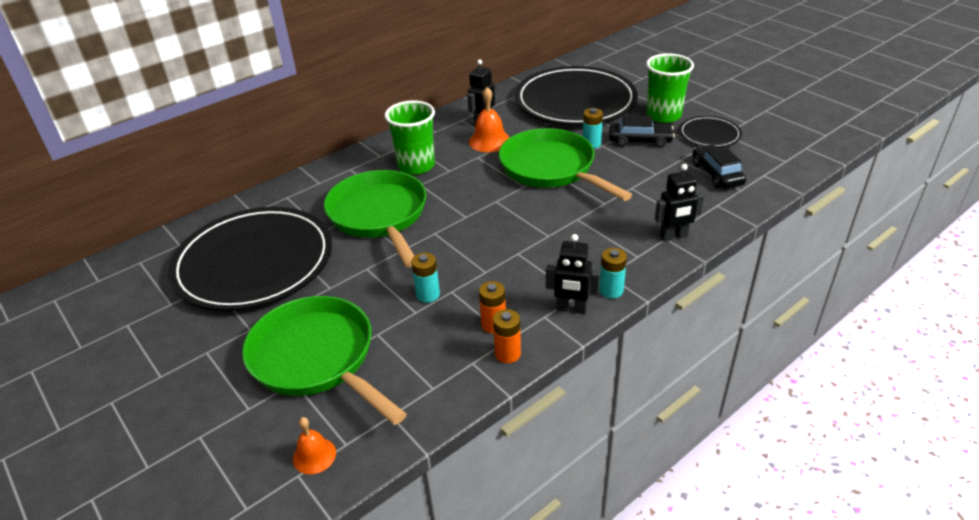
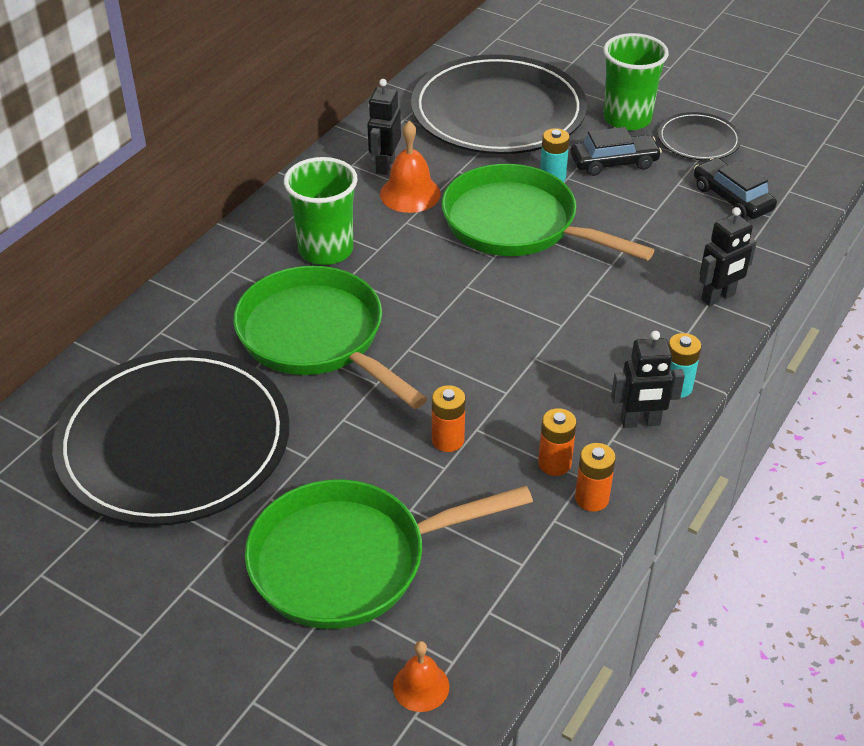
camera: 20 degrees left, 5 degrees up
green pan [242,296,407,425] -> green pan turned 45 degrees counterclockwise [245,479,533,629]
turquoise battery [411,253,440,303] -> orange battery [432,385,466,452]

